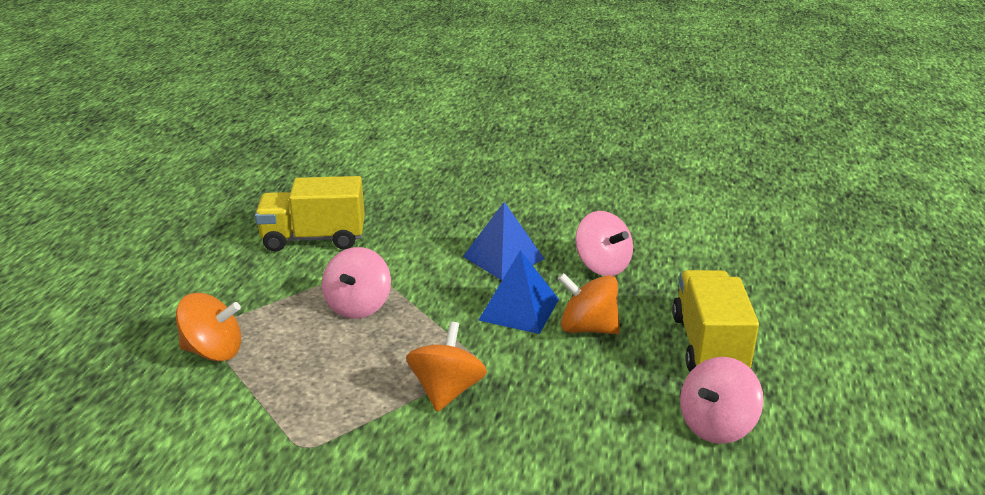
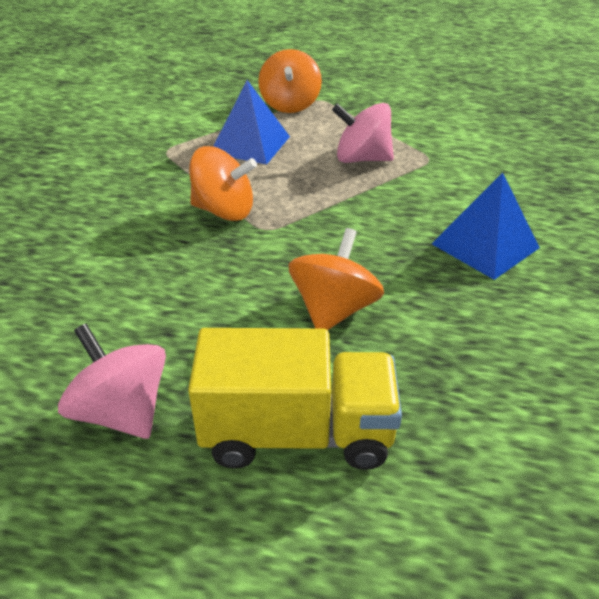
camera: 90 degrees right, 10 degrees up
yellow truck [255,176,365,252] -> none
blue pyramid [479,250,559,334] -> blue pyramid moved to [213,80,290,164]
pink spinning top [575,211,633,276] -> none

